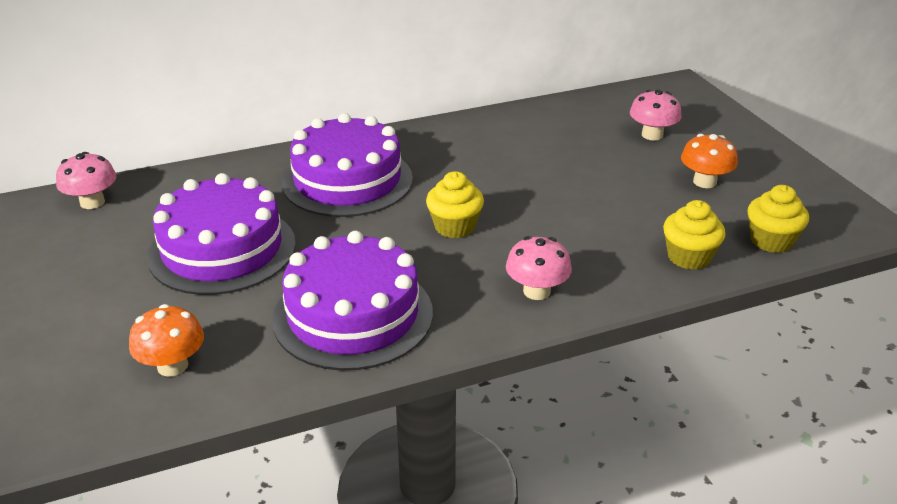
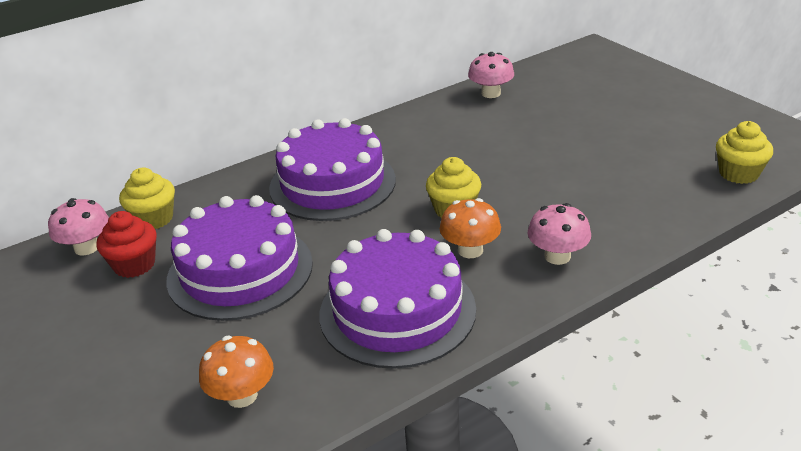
camera: 10 degrees left, 0 degrees up
pink mushroom [630,90,682,140] -> pink mushroom moved to [468,52,514,98]
yellow cupcake [663,200,726,270] -> yellow cupcake moved to [119,168,175,229]
orange mushroom [681,134,738,188] -> orange mushroom moved to [440,198,501,258]
none -> red cupcake [96,211,157,278]

